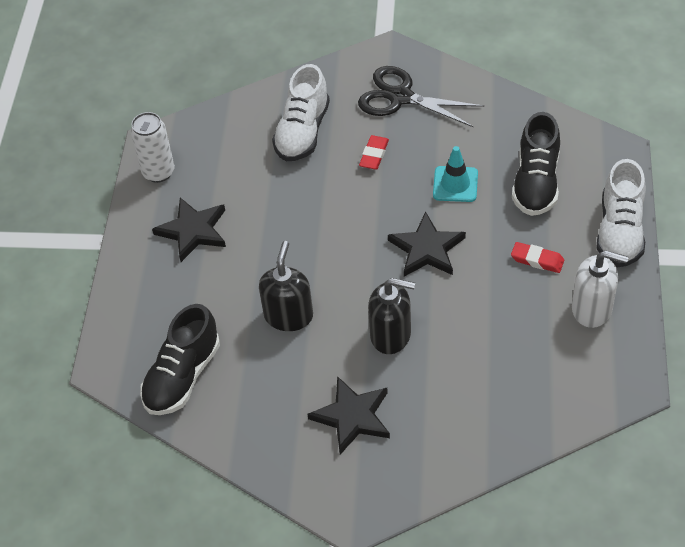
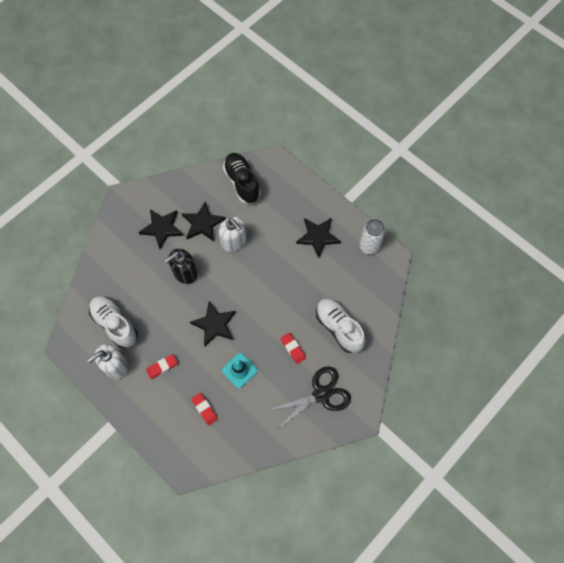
camera: 125 degrees right, 15 degrees up
black soap dispenser [259,241,313,331] -> white soap dispenser [219,217,247,252]
black shoe [512,112,560,216] -> red eraser [191,393,218,425]
white shoe [596,159,646,267] -> white shoe moved to [89,296,137,348]
none -> black star [182,201,225,242]

